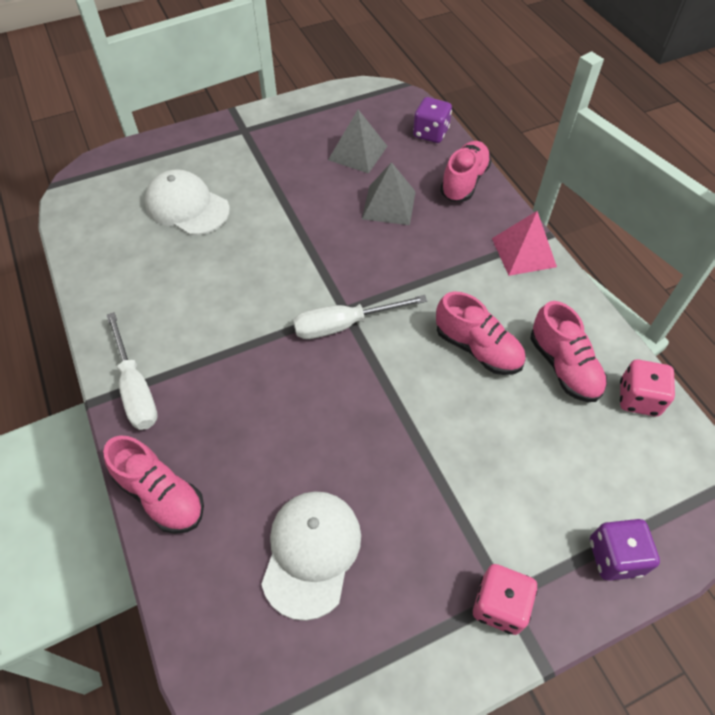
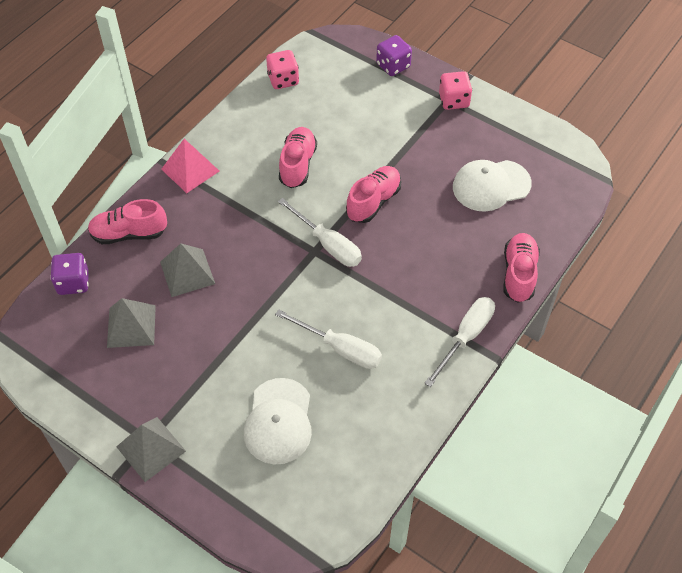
camera: 120 degrees left, 0 degrees up
pink shoe [530,301,607,402] -> pink shoe moved to [346,166,401,223]
none -> grey pyramid [116,417,186,482]
none -> white screwdriver [275,310,382,369]

